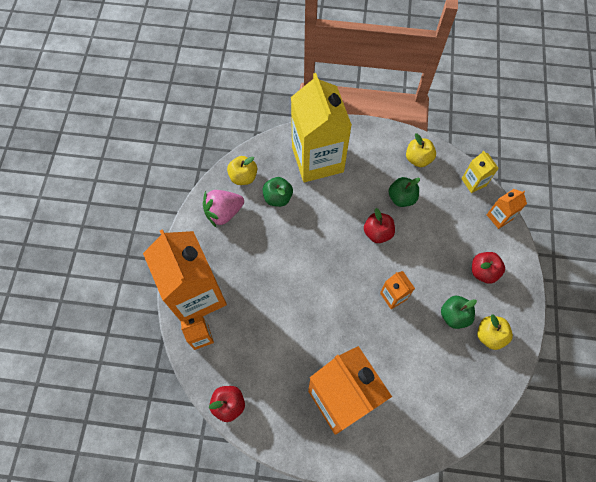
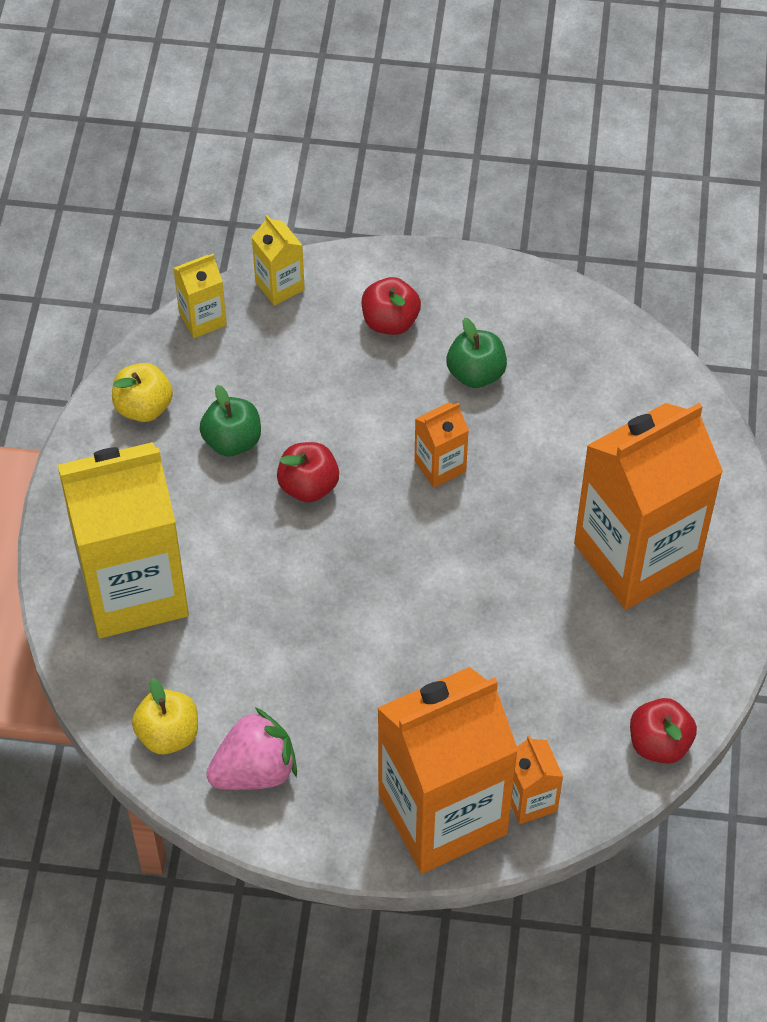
camera: 90 degrees left, 10 degrees down
pink strawberry [203,190,244,228] -> pink strawberry turned 90 degrees counterclockwise [206,707,297,790]
green apple [263,177,293,207] -> none
yellow apple [477,315,513,350] -> none
orange carton [487,189,527,229] -> yellow carton [252,215,305,306]

